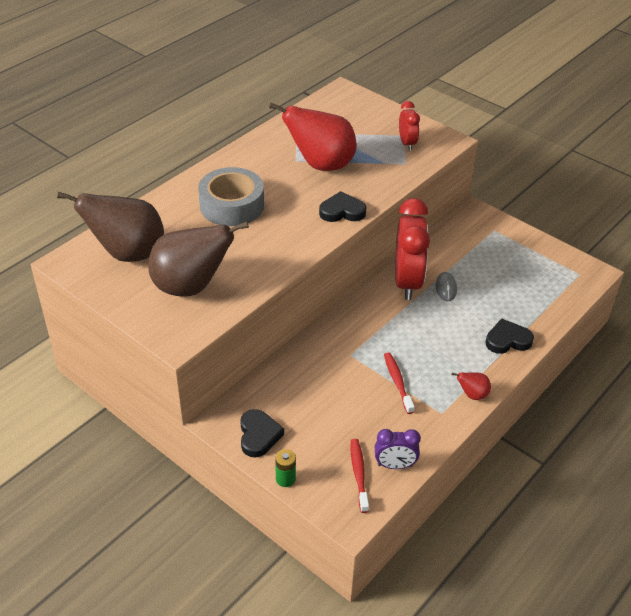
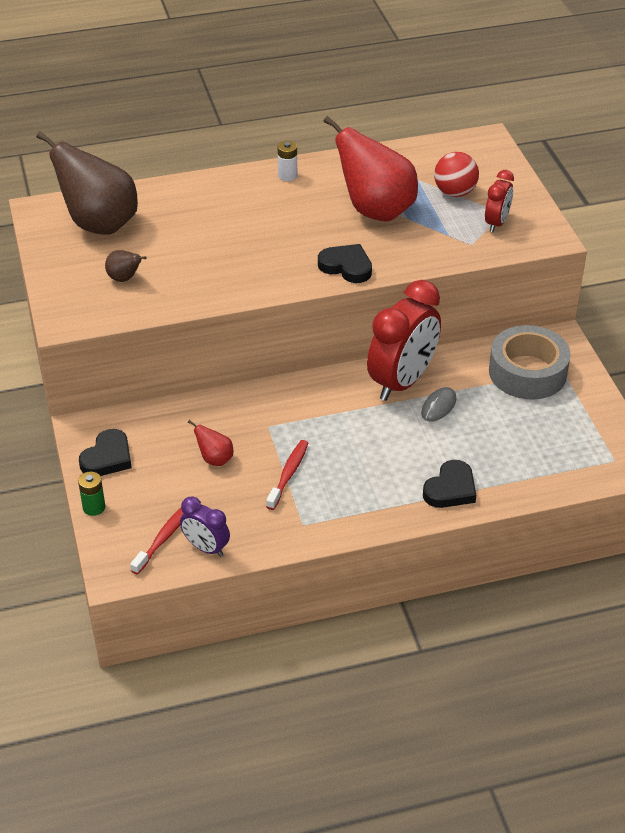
camera: 35 degrees right, 0 degrees up
brown pear [148,221,249,297] -> brown pear [105,250,146,282], size x0.43
grey tape [198,167,264,226] -> grey tape moved to [489,325,571,399]
red pear [451,372,491,400] -> red pear moved to [188,420,233,466]
black heart [485,318,534,354] -> black heart turned 105 degrees clockwise [423,460,476,508]
none -> white battery [278,141,297,181]
none -> red ball [434,152,479,197]

